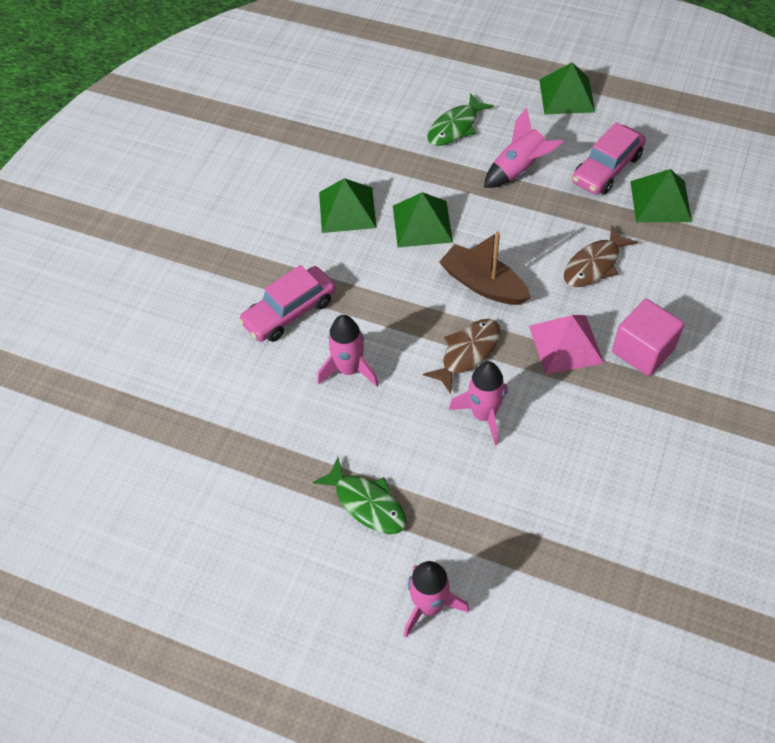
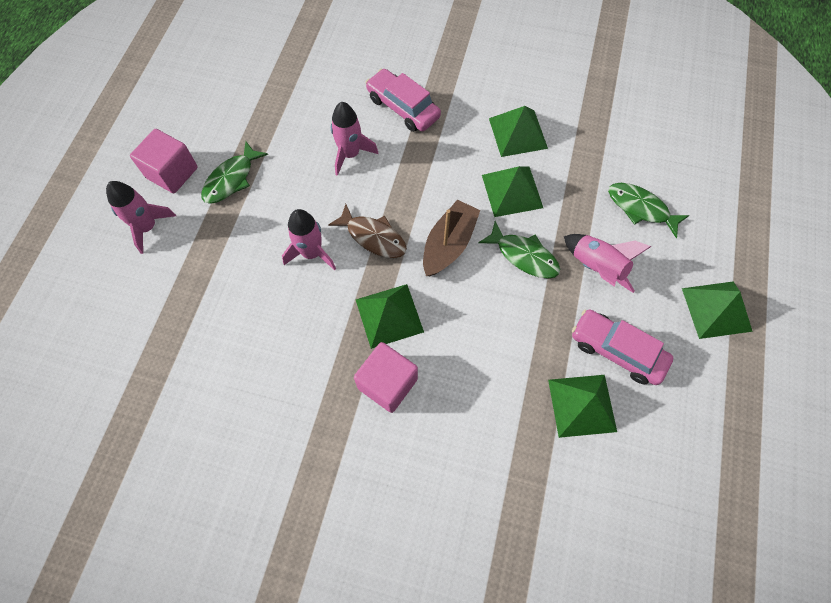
camera: 80 degrees right, 10 degrees up
pink pyramid [529,315,604,375] -> green pyramid [356,284,424,349]
brown fish [564,225,638,287] -> none
none -> pink cube [130,129,198,193]
none -> green fish [478,221,560,279]

